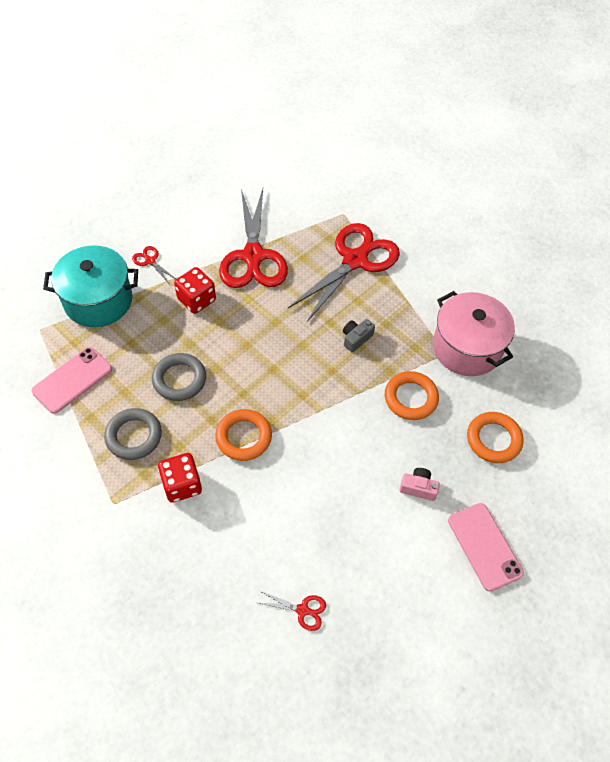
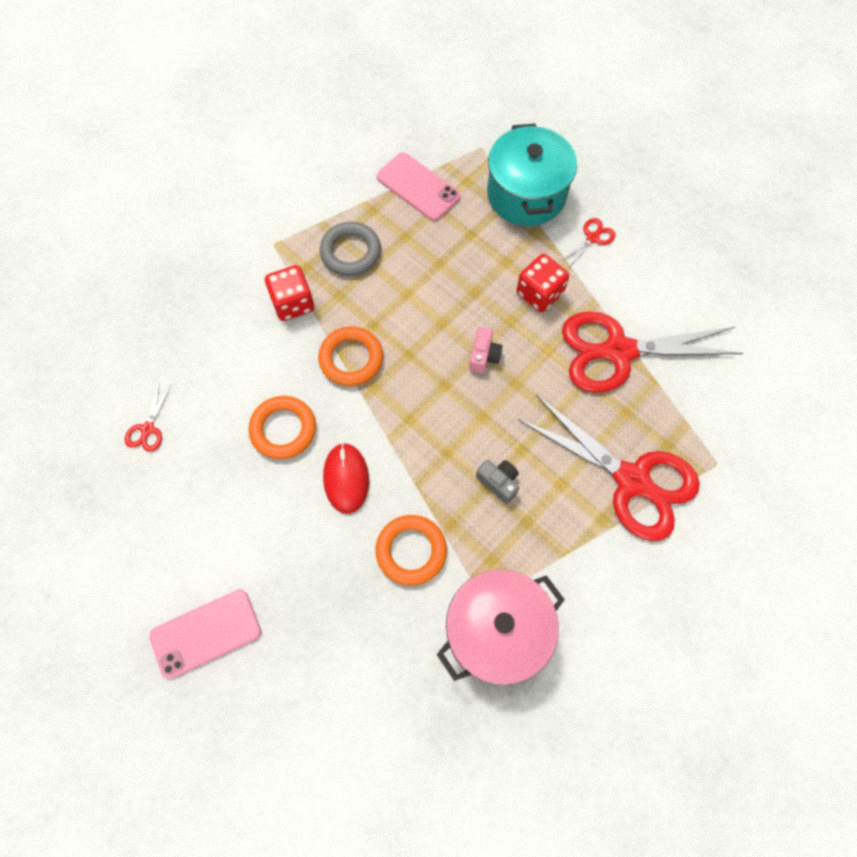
camera: 90 degrees right, 10 degrees up
grey ring [152,353,206,401] -> none
pink camera [400,468,440,501] -> pink camera moved to [469,327,502,373]
orange ring [467,412,524,463] -> orange ring moved to [248,396,316,459]
none -> red mouse [323,443,369,514]

